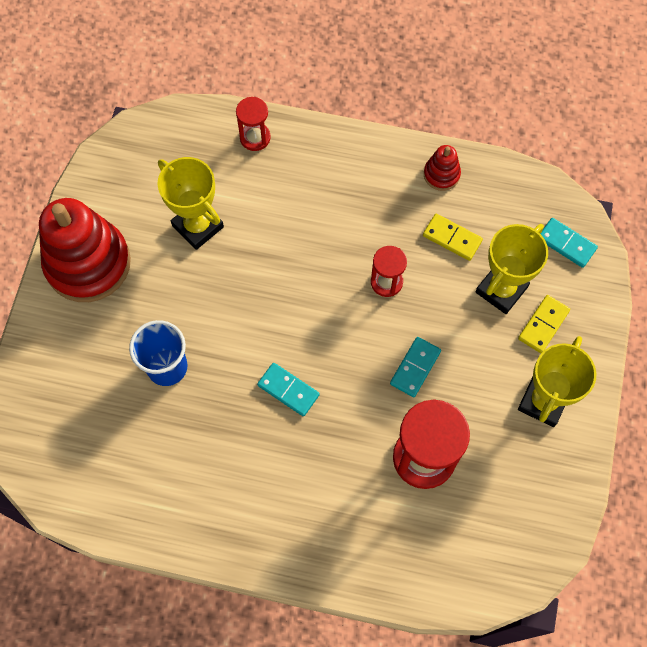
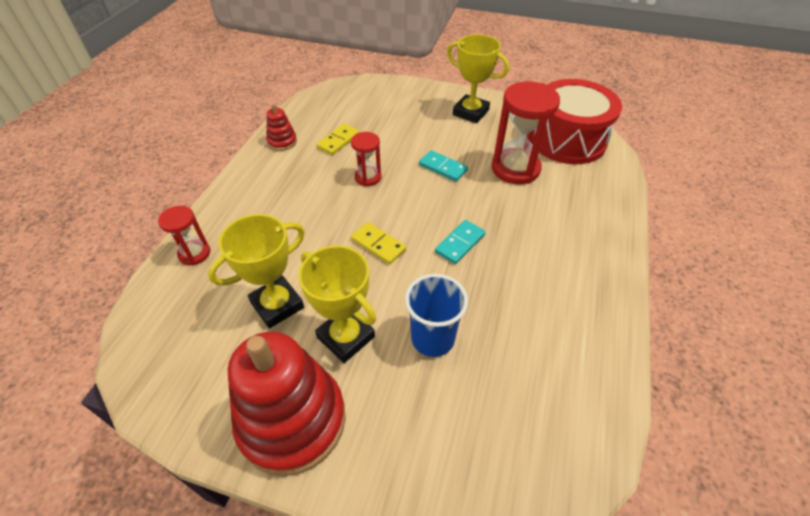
camera: 85 degrees left, 20 degrees down
yellow trophy [476,224,548,314] -> yellow trophy moved to [298,246,376,363]
yellow domino [518,295,570,353] -> yellow domino moved to [351,222,406,264]
turquoise domino [541,218,598,268] -> none
none -> red drum [532,79,622,164]

